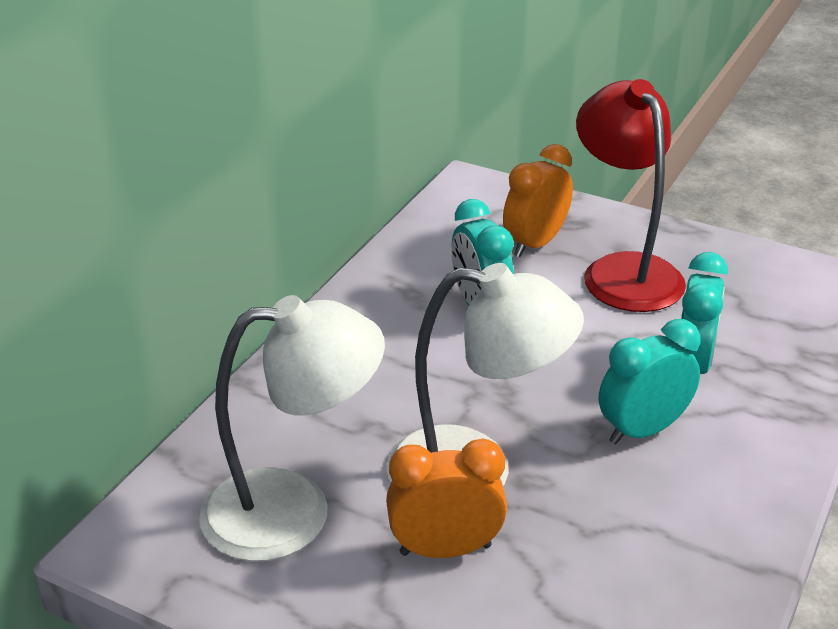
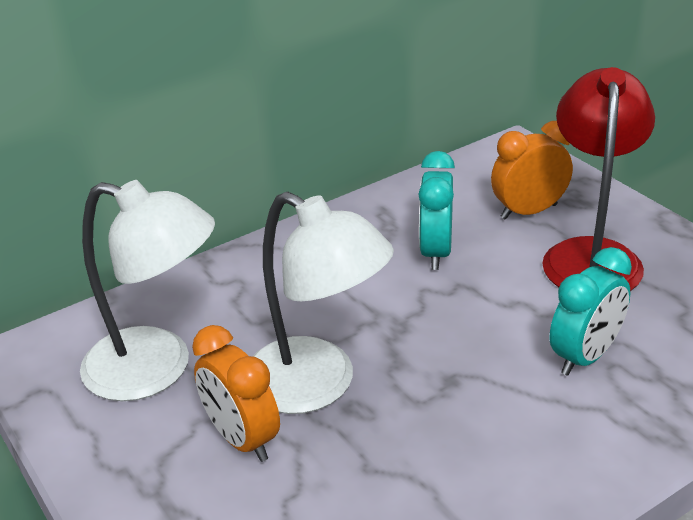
camera: 30 degrees right, 0 degrees up
orange clock [386,439,507,558] -> orange clock turned 150 degrees counterclockwise [192,325,280,462]
turquoise clock [599,319,701,444] -> none

